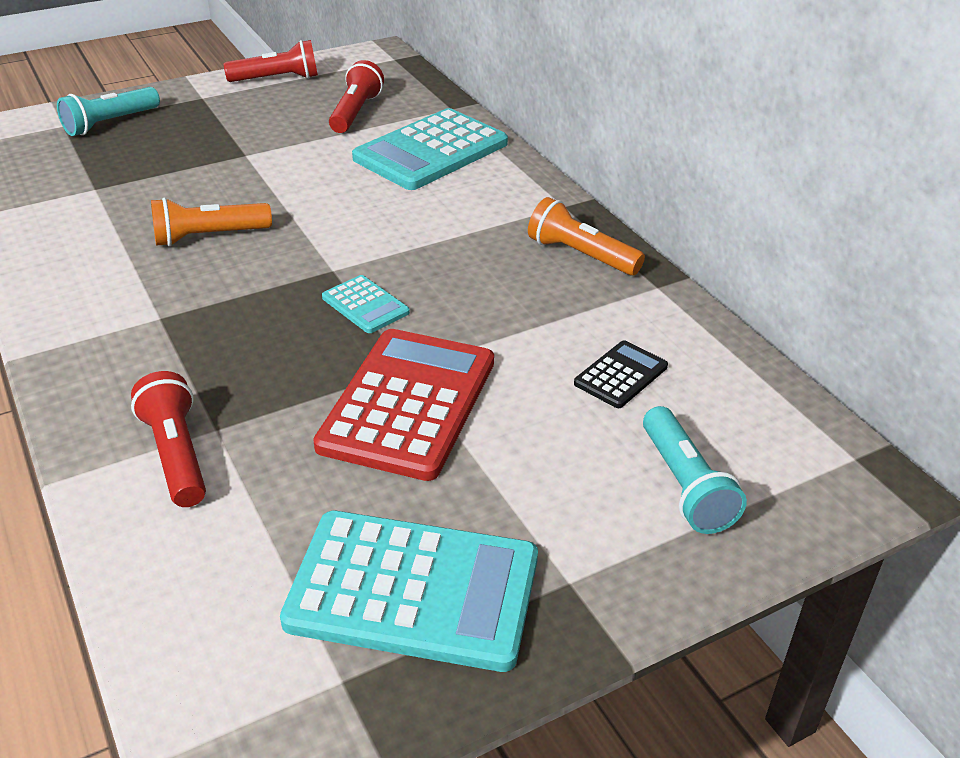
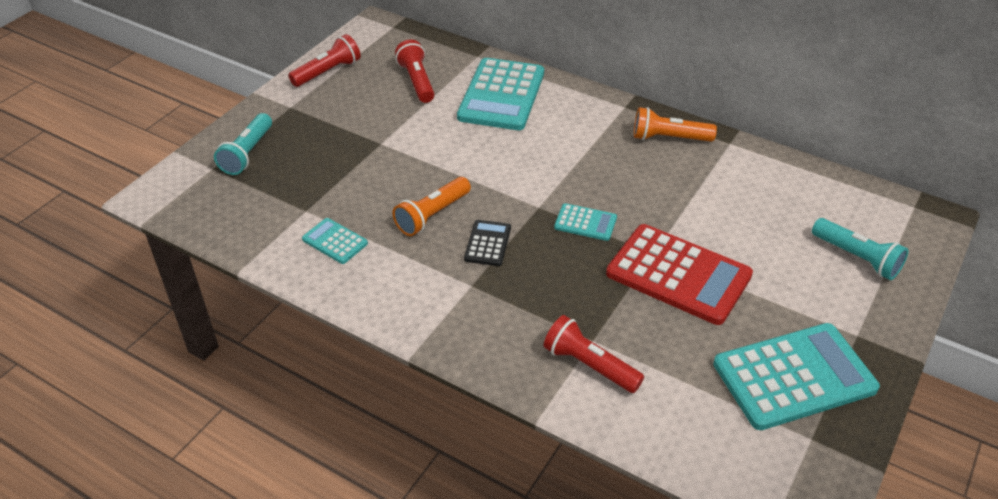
camera: 30 degrees left, 5 degrees up
red calculator [313,329,494,481] -> red calculator turned 135 degrees clockwise [606,224,753,325]
black calculator [574,340,668,408] -> black calculator moved to [464,220,511,266]
none -> turquoise calculator [302,218,368,264]

